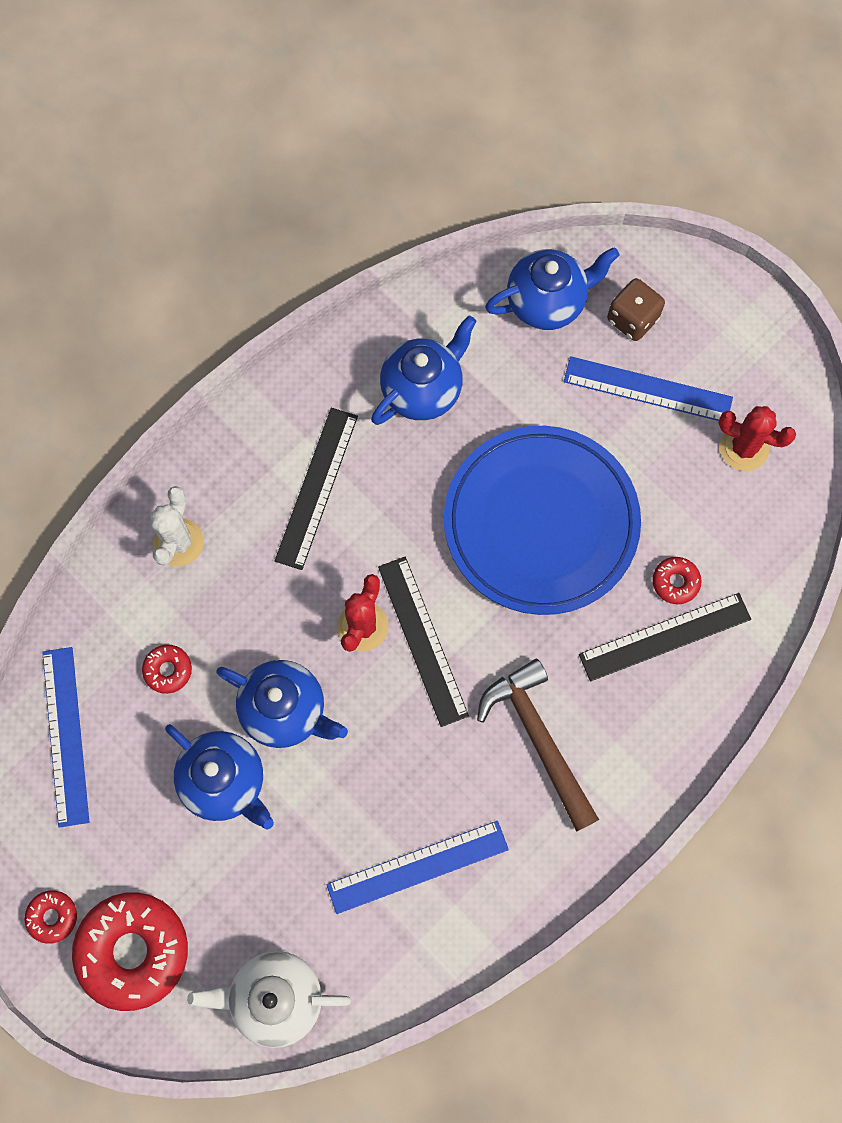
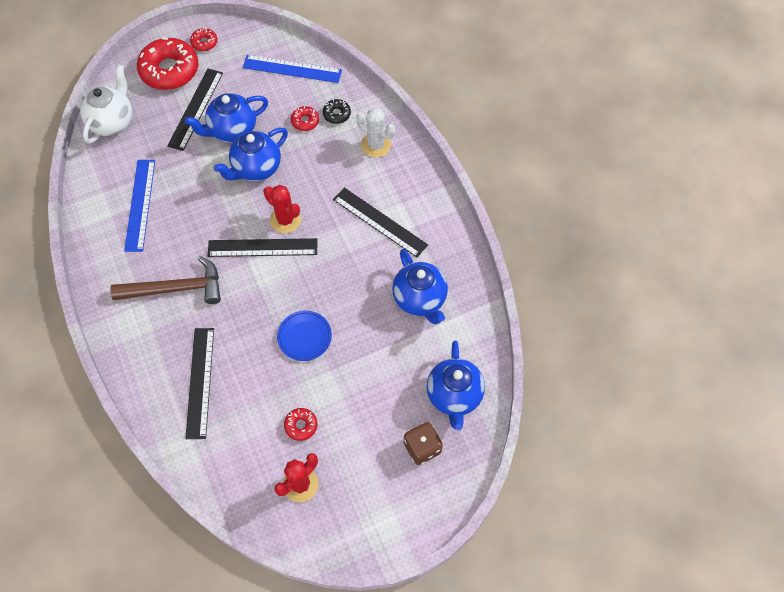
camera: 110 degrees right, 10 degrees down
blue plate [444,426,641,615] -> blue plate [277,311,332,361], size x0.42
blue ruler [564,356,733,421] -> none
red donut [652,557,702,604] -> red donut moved to [284,408,318,441]
none -> black ruler [167,69,223,151]
none -> black donut [323,99,351,124]

